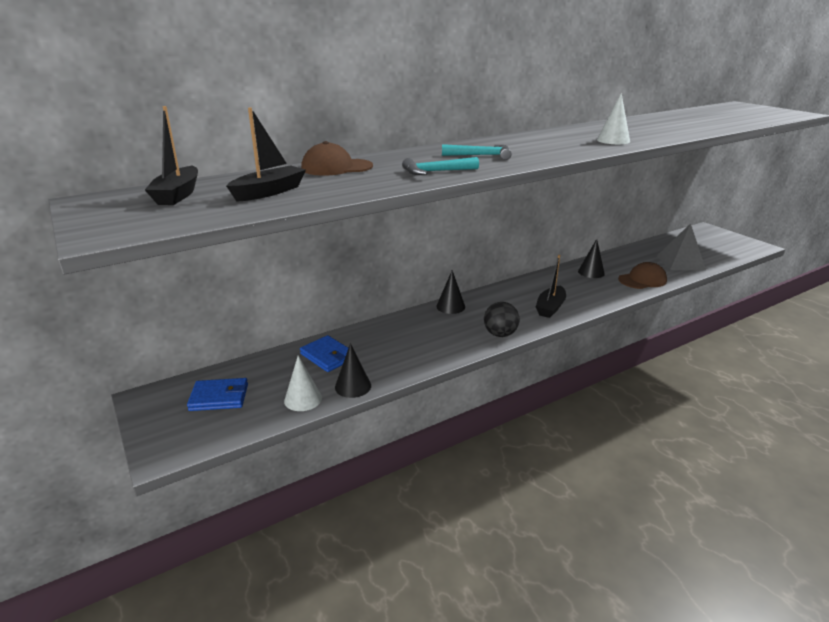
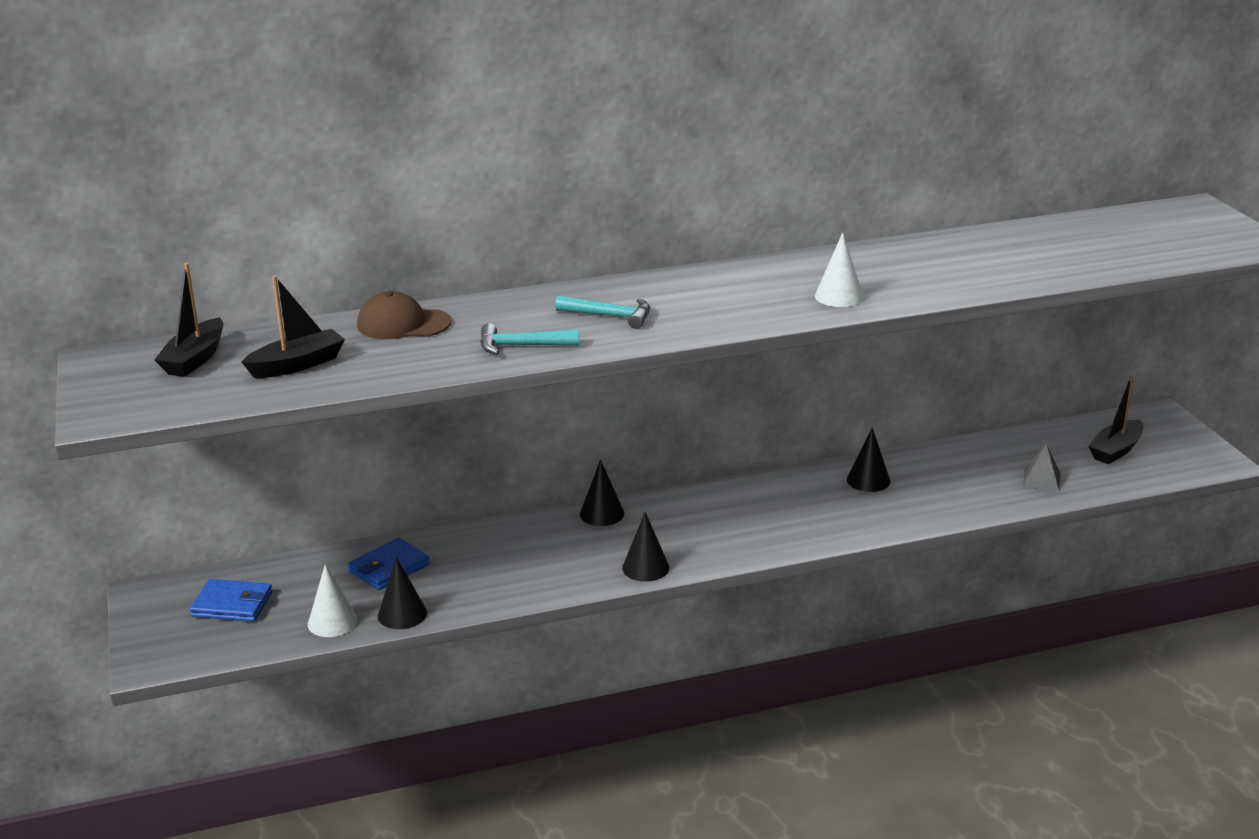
camera: 15 degrees right, 0 degrees up
blue wallet [300,335,356,372] -> blue wallet turned 75 degrees clockwise [348,538,430,590]
black ball [484,302,520,337] -> black cone [622,512,669,582]
black boat [536,255,566,318] -> black boat moved to [1088,376,1143,464]
brown cap [618,262,667,289] -> none
grey pyramid [657,223,706,270] -> grey pyramid [1023,444,1060,491], size x0.57

